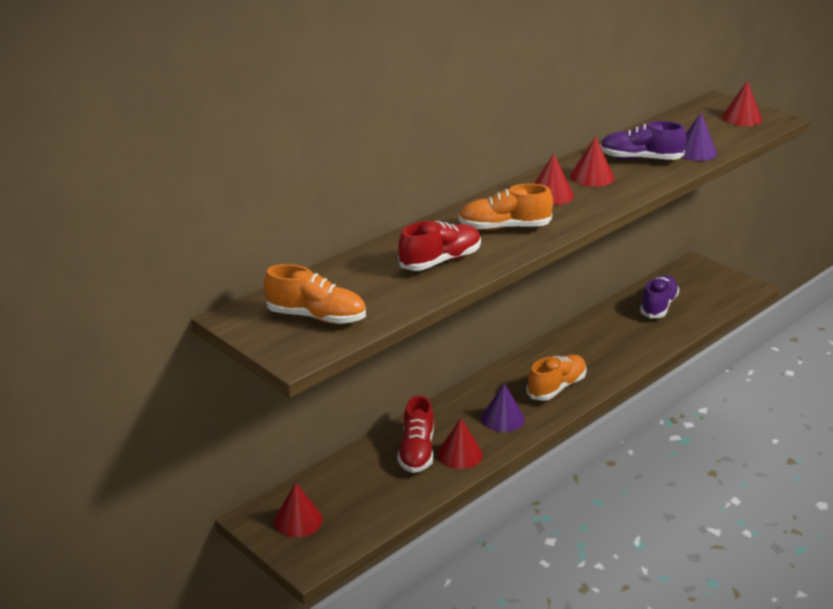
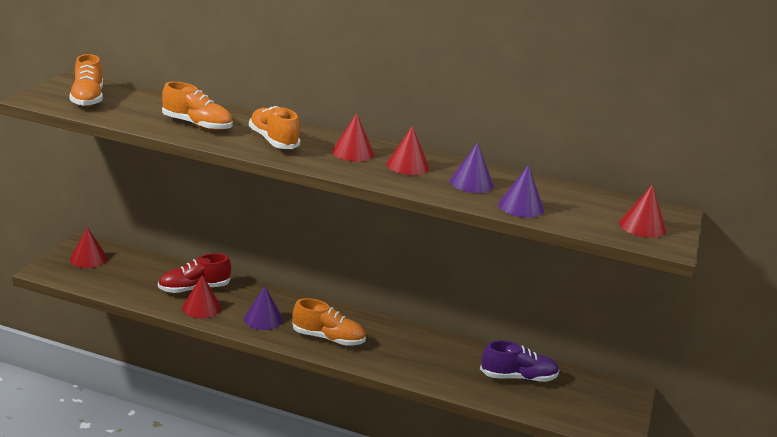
camera: 60 degrees right, 5 degrees down
red shoe [398,221,481,271] -> orange shoe [162,82,233,131]
purple shoe [600,121,686,160] -> purple cone [450,142,494,193]

